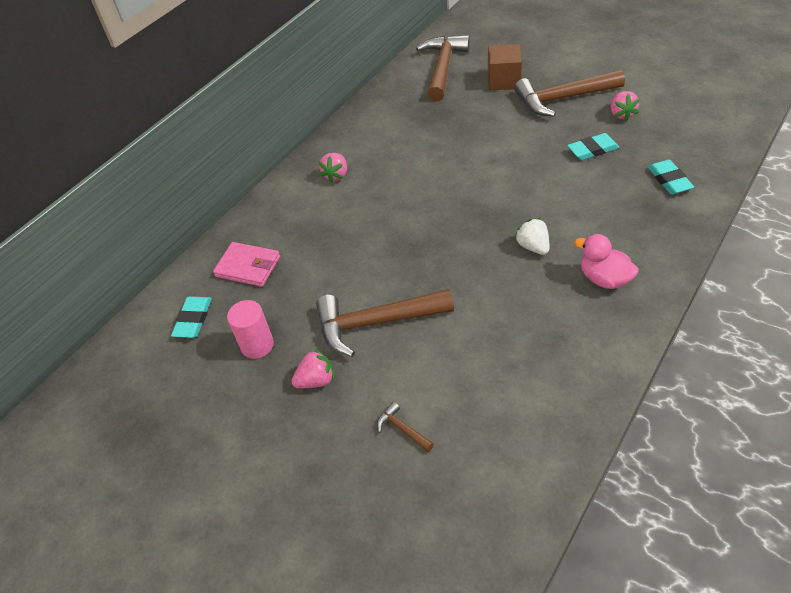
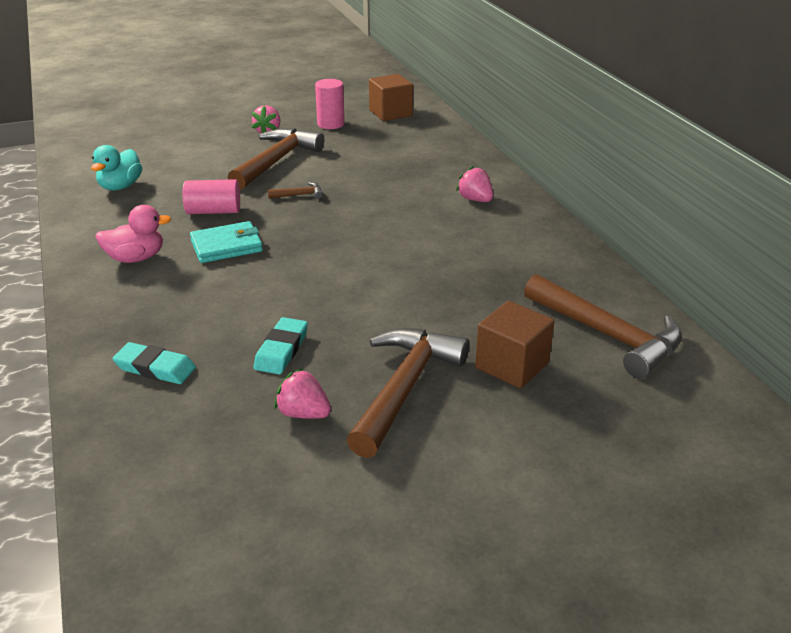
camera: 120 degrees right, 15 degrees down
turquoise eraser [171,296,212,338] -> brown cube [369,74,413,121]
pink wallet [213,242,280,287] -> none
brown hammer [377,402,434,452] -> brown hammer moved to [268,182,323,199]
white strawberry [514,218,549,255] -> turquoise wallet [190,221,263,263]
none -> turquoise duck [91,145,142,191]
none -> pink cylinder [182,179,240,214]

